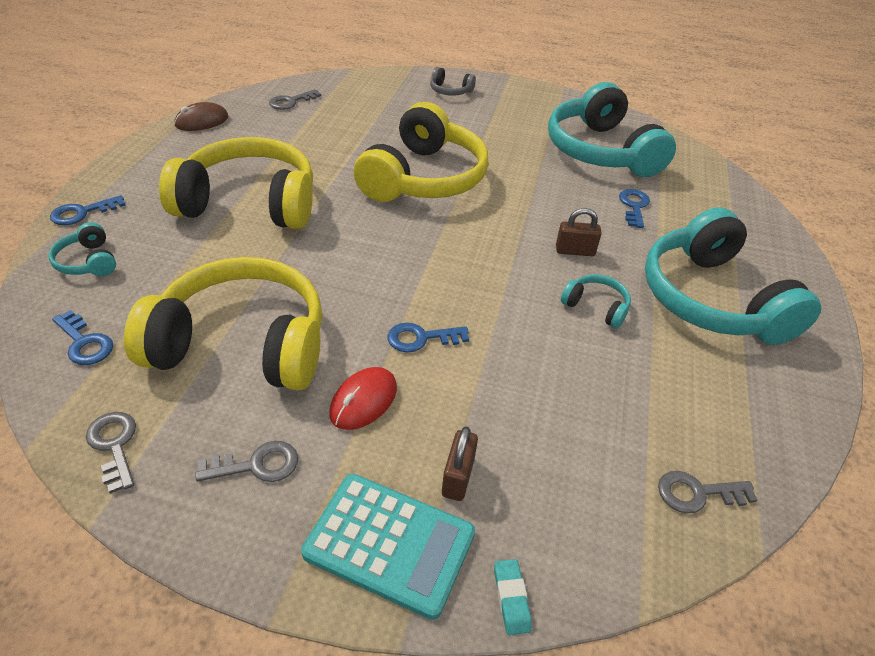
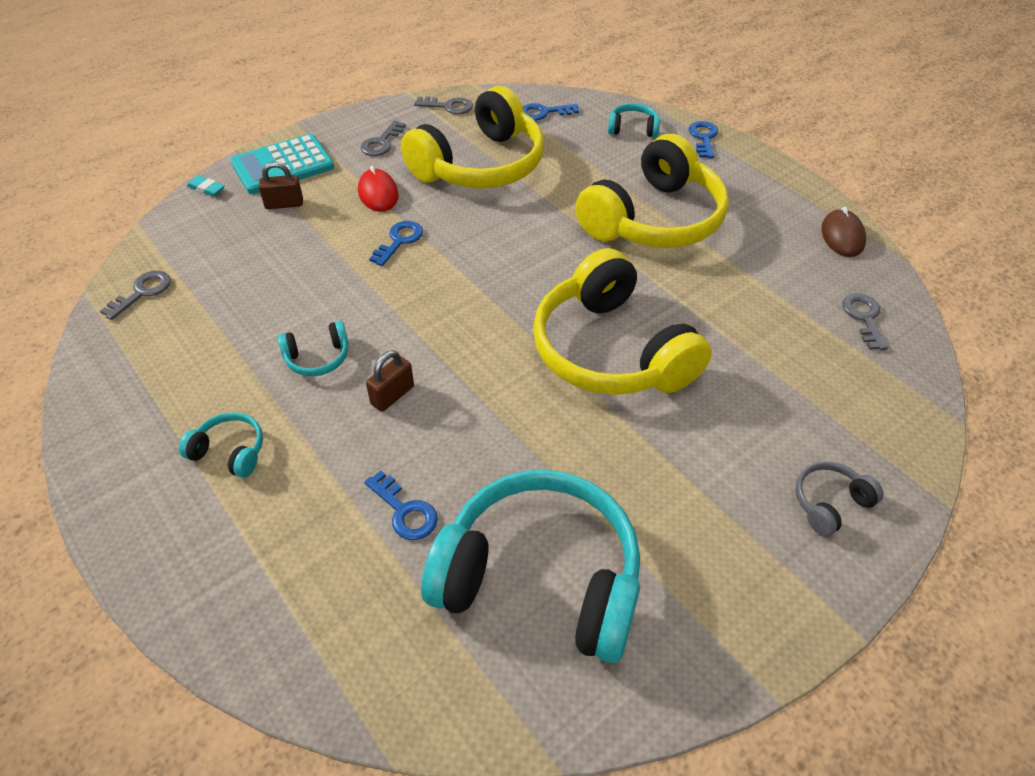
camera: 130 degrees right, 5 degrees up
brown padlock [442,427,478,501] -> brown padlock turned 60 degrees counterclockwise [259,162,303,209]
turquoise headphones [645,208,822,345] -> turquoise headphones [179,412,263,478], size x0.41

